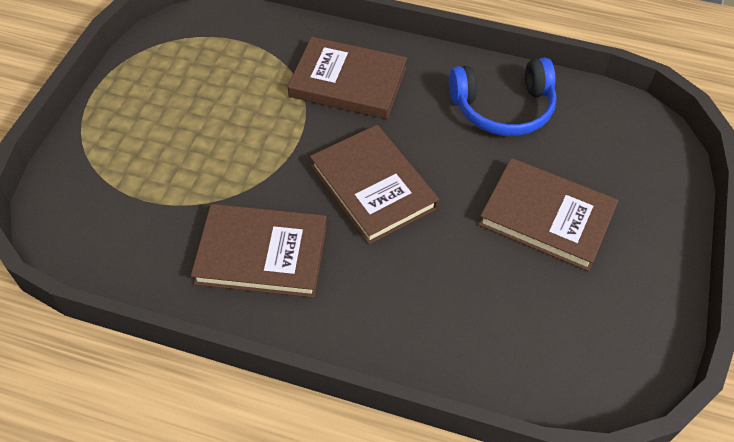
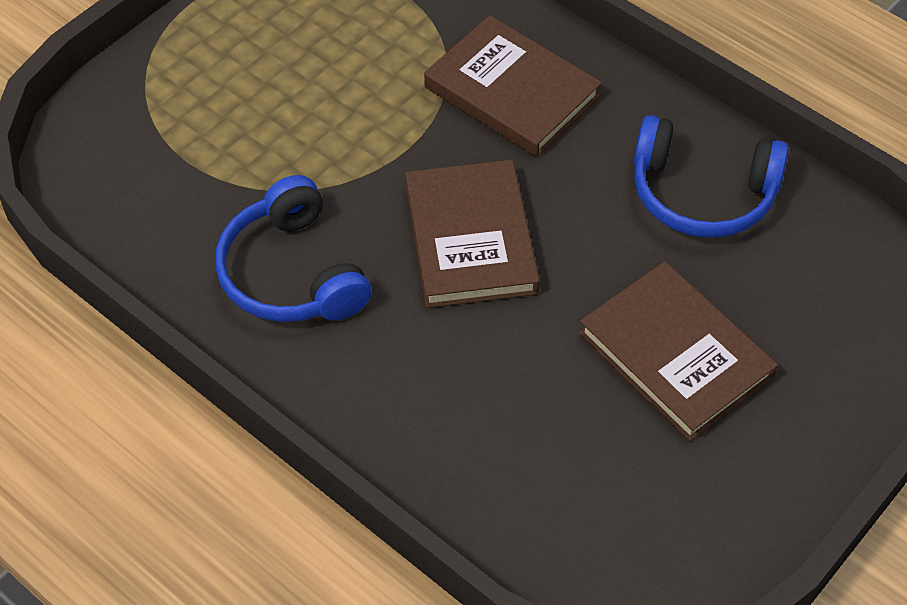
camera: 25 degrees right, 0 degrees up
brown book [191,204,327,298] -> blue headphones [215,175,371,322]

